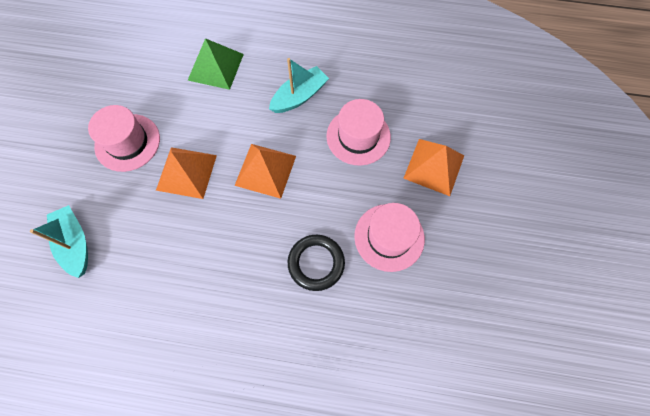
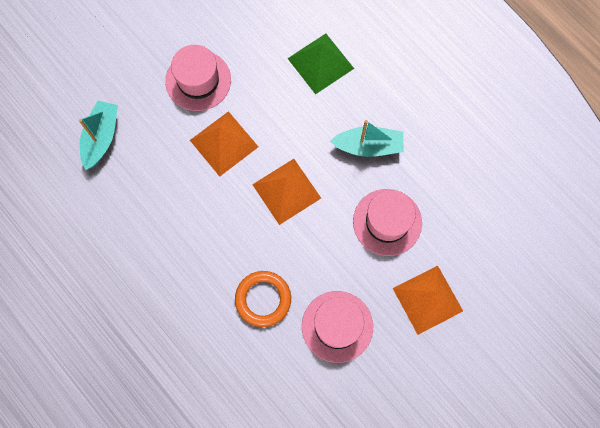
camera: 40 degrees right, 5 degrees up
black ring [288,235,345,291] -> orange ring [235,271,291,327]

